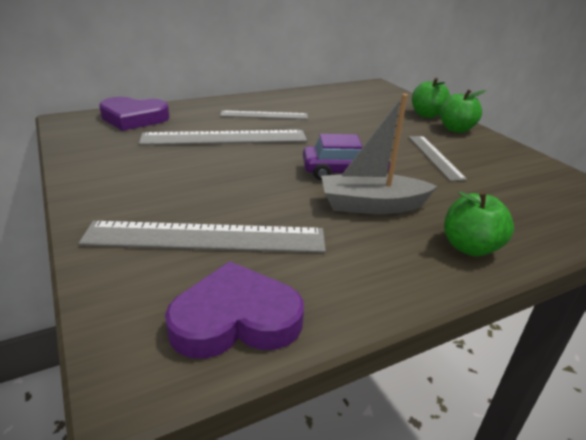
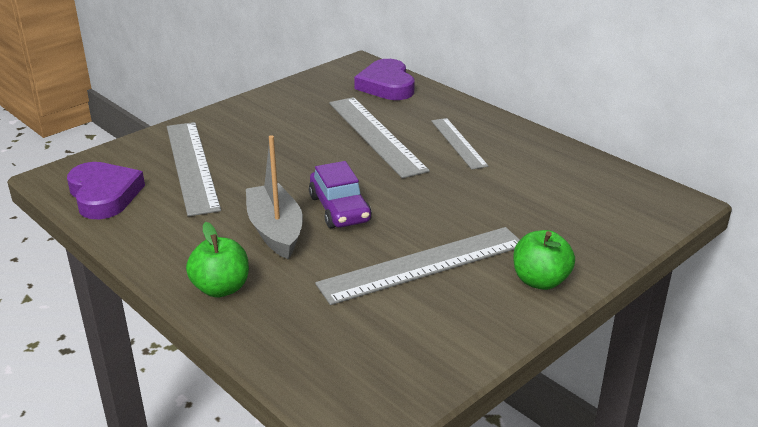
camera: 75 degrees right, 0 degrees up
grey ruler [409,136,467,181] -> grey ruler [315,227,520,305], size x1.66
green apple [412,78,450,118] -> none

